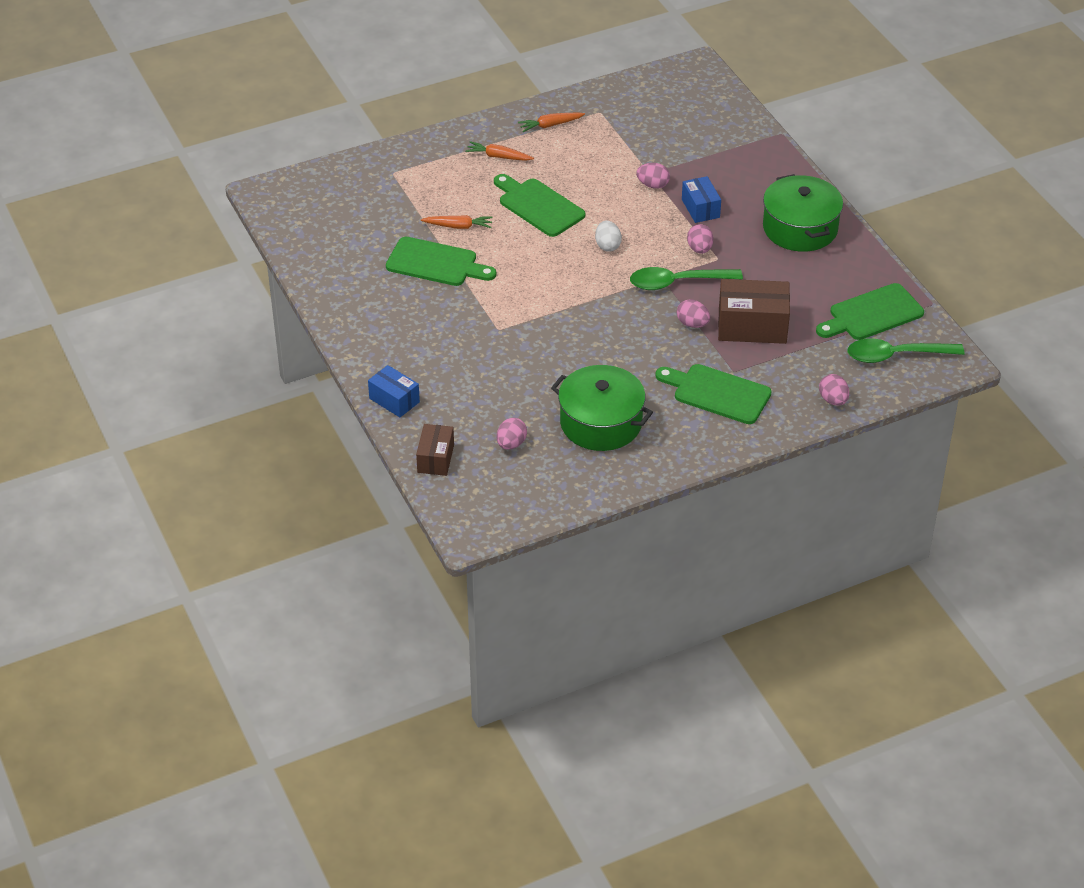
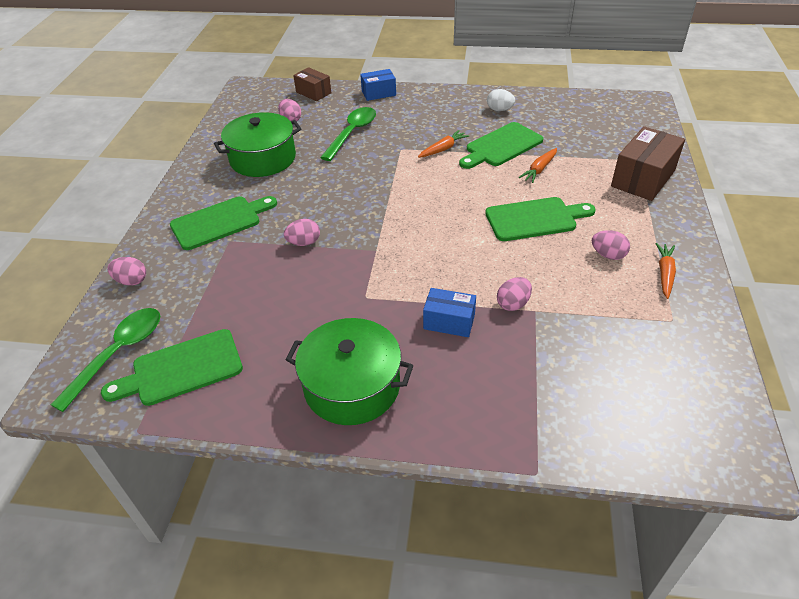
camera: 125 degrees right, 0 degrees up
orange carrot [465,141,534,161] -> orange carrot moved to [418,130,469,158]
white egg [595,221,622,252] -> white egg moved to [487,89,515,111]
green spoon [630,267,743,290] -> green spoon moved to [320,107,376,161]
pink egg [687,224,714,254] -> pink egg moved to [592,230,630,260]
brown box [718,279,790,344] -> brown box moved to [611,126,685,201]
green cutting board [816,283,924,340] -> green cutting board turned 120 degrees counterclockwise [101,329,243,406]

